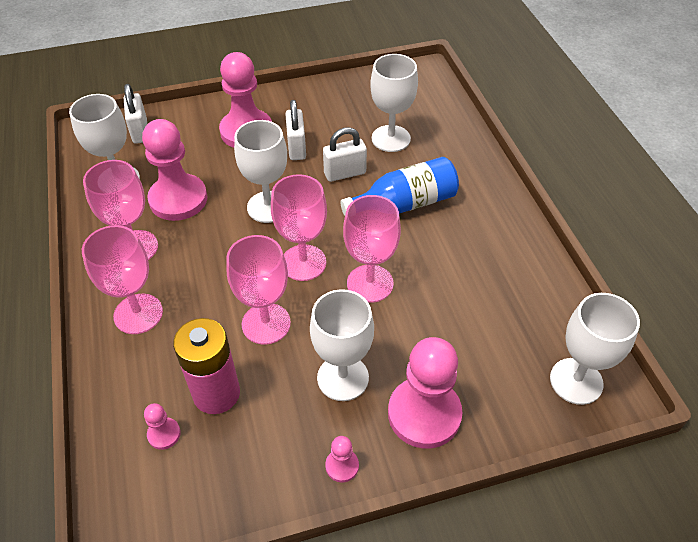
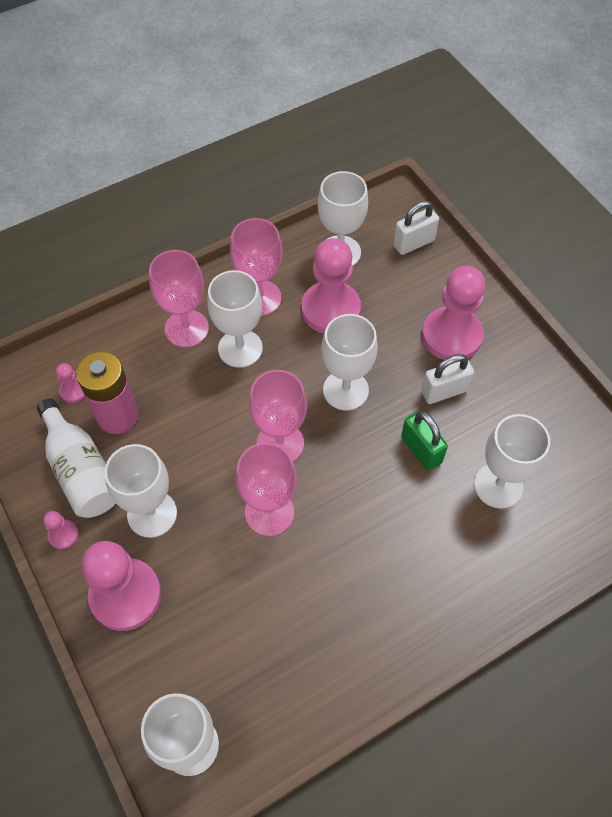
camera: 75 degrees right, 10 degrees up
pink goblet [226,235,291,345] -> none
white padlock [323,127,367,182] -> green padlock [401,411,448,471]
blue bottle [341,157,459,216] -> none
none -> white bottle [37,399,116,518]
none -> white goblet [207,270,263,368]

